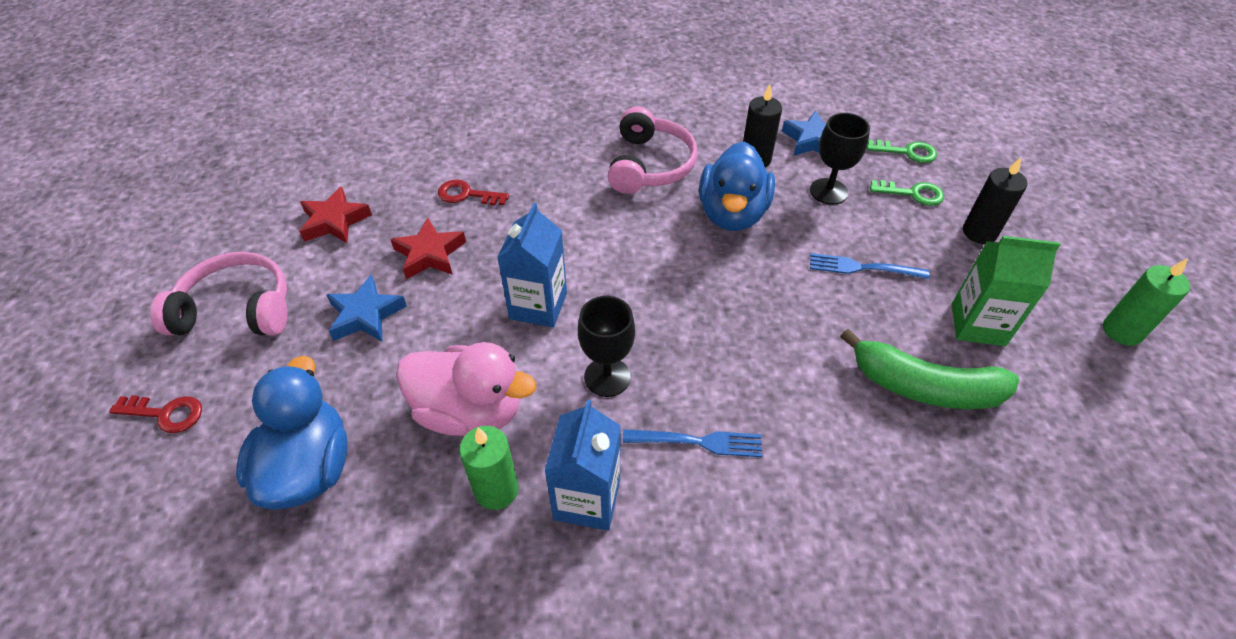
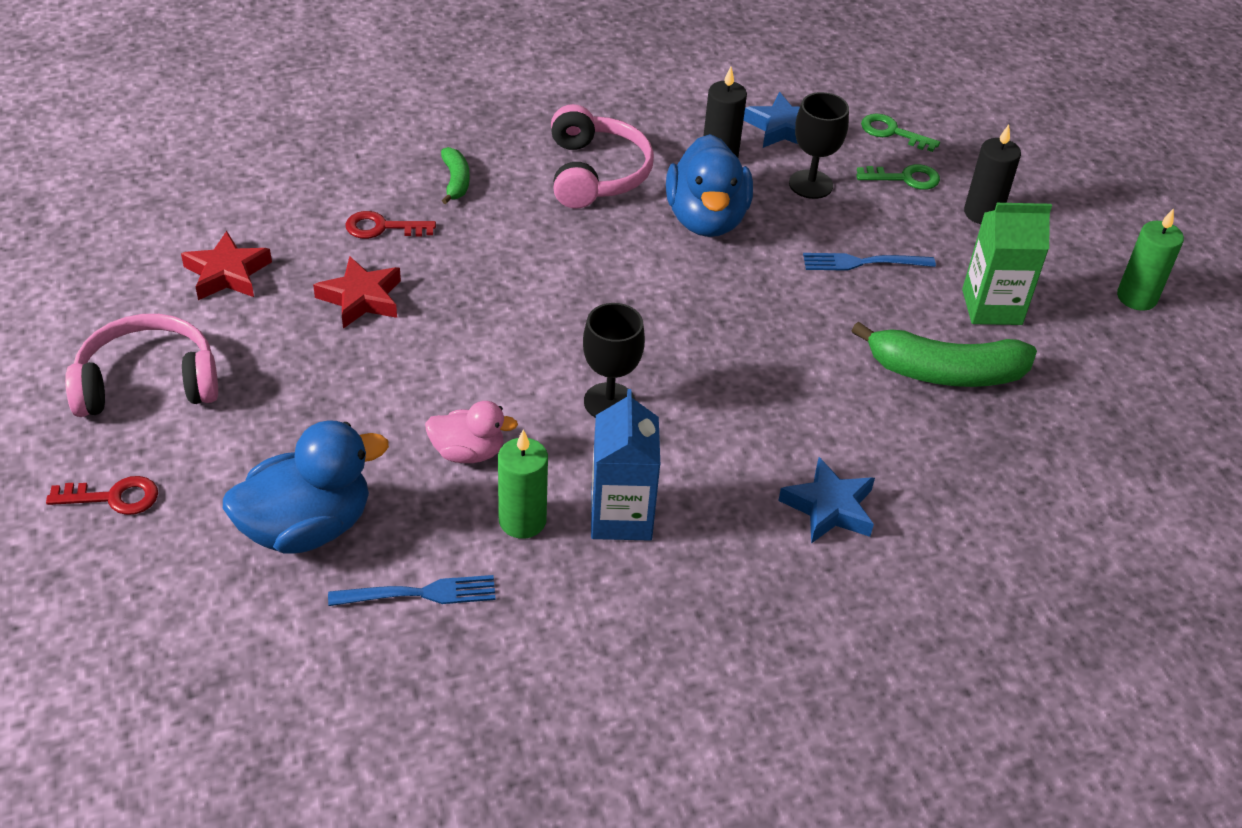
camera: 15 degrees left, 5 degrees down
blue duck [236,356,348,510] -> blue duck turned 75 degrees clockwise [223,420,389,554]
blue star [327,275,407,342] -> blue star moved to [778,457,875,543]
pink duck [396,342,536,436] -> pink duck [425,401,518,463], size x0.58
blue carton [497,203,567,328] -> none
blue fork [623,429,762,457] -> blue fork moved to [328,575,496,606]
green key [867,140,937,163] -> green key turned 150 degrees counterclockwise [861,113,940,152]
none -> green banana [441,147,470,204]

